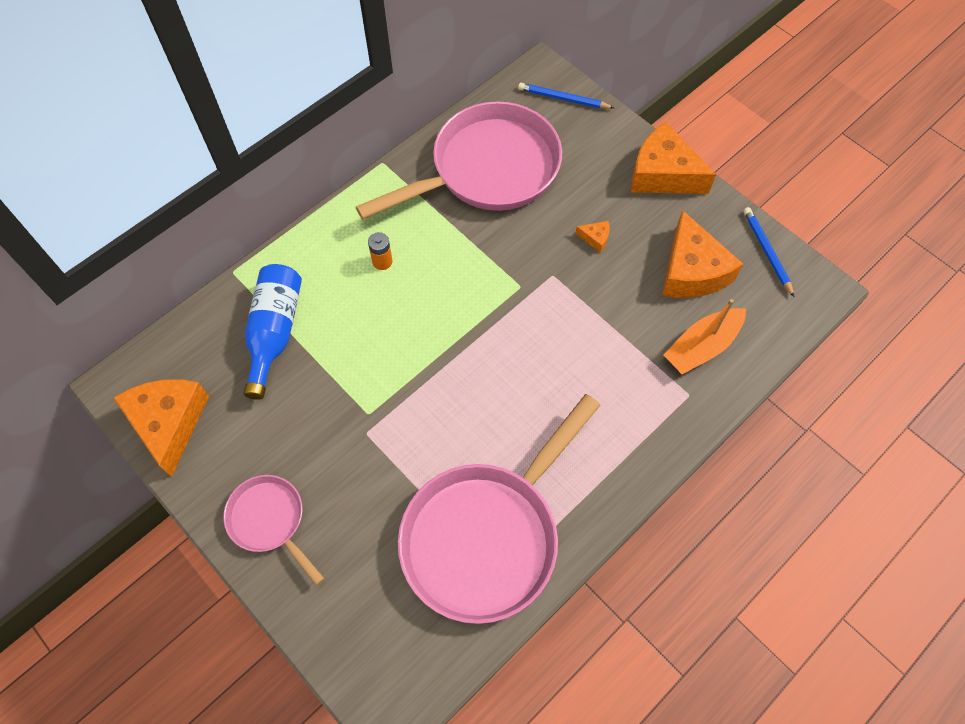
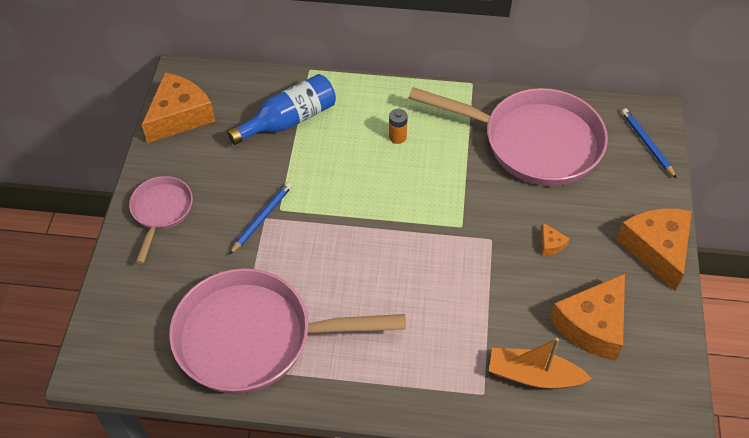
camera: 50 degrees right, 10 degrees down
blue pencil [743,207,794,297] -> blue pencil moved to [229,182,292,255]

